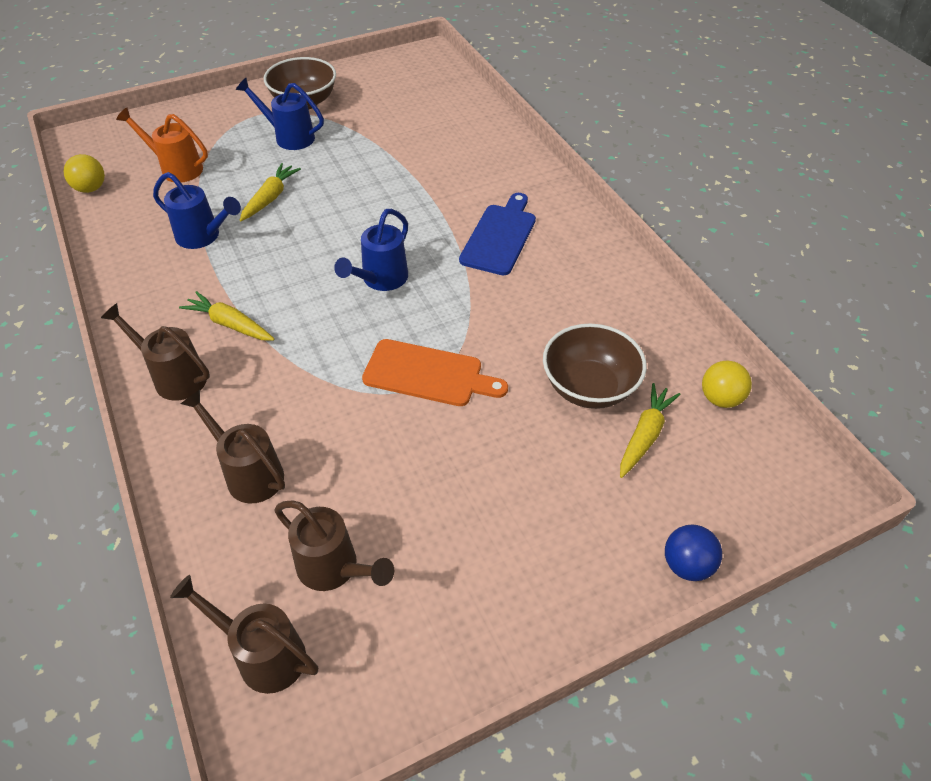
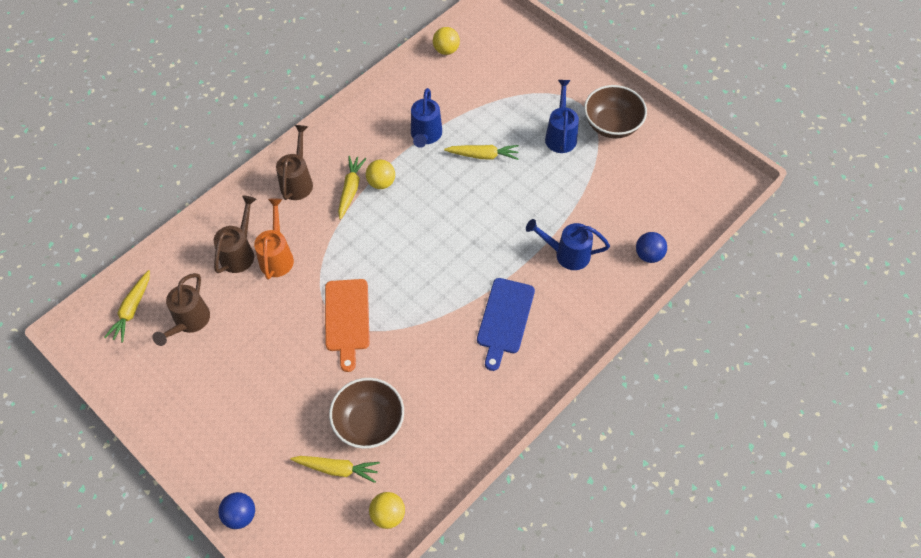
camera: 70 degrees right, 10 degrees up
orange watering can [116,107,208,182] -> orange watering can moved to [254,199,294,279]
brown watering can [170,575,318,694] -> yellow carrot [105,270,150,342]
blue watering can [334,209,408,291] -> blue watering can moved to [526,219,610,270]
blue cutting board [459,193,536,275] -> blue cutting board turned 105 degrees clockwise [477,278,535,371]
none -> yellow ball [366,160,395,189]
none -> blue ball [636,232,667,263]

